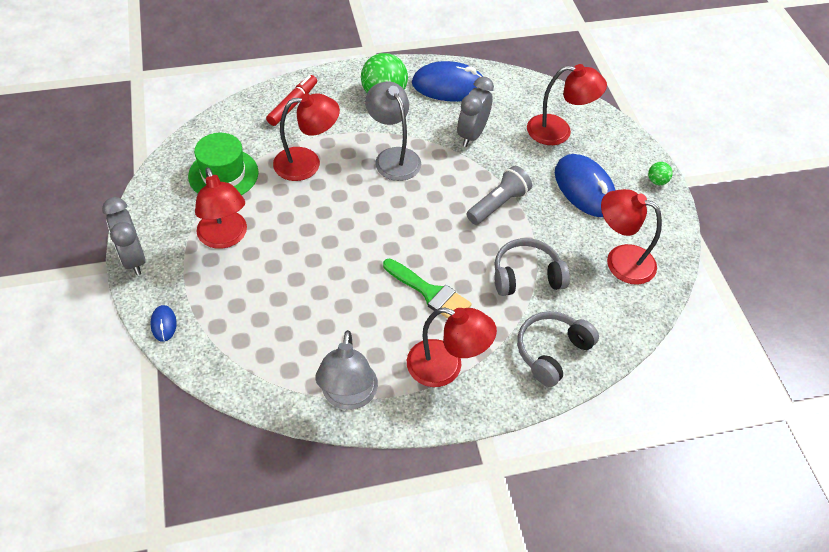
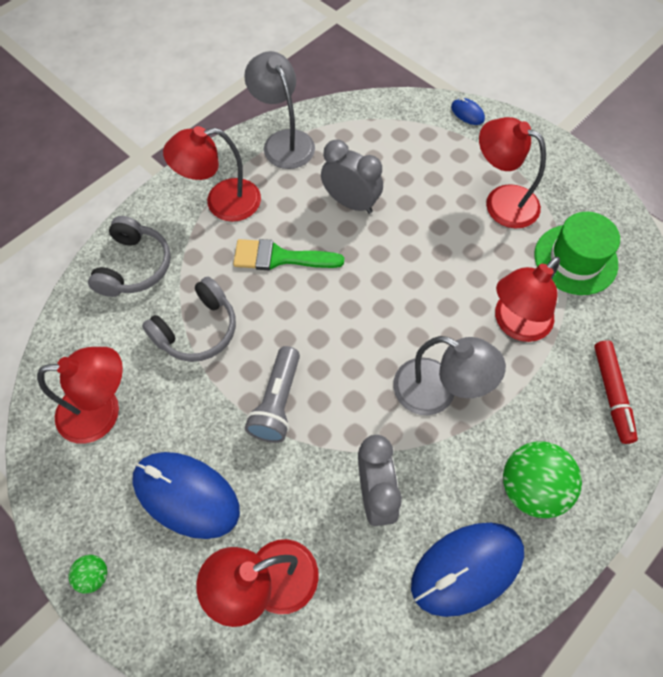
camera: 150 degrees right, 10 degrees up
grey clock [102,197,146,275] -> grey clock moved to [321,139,383,214]

